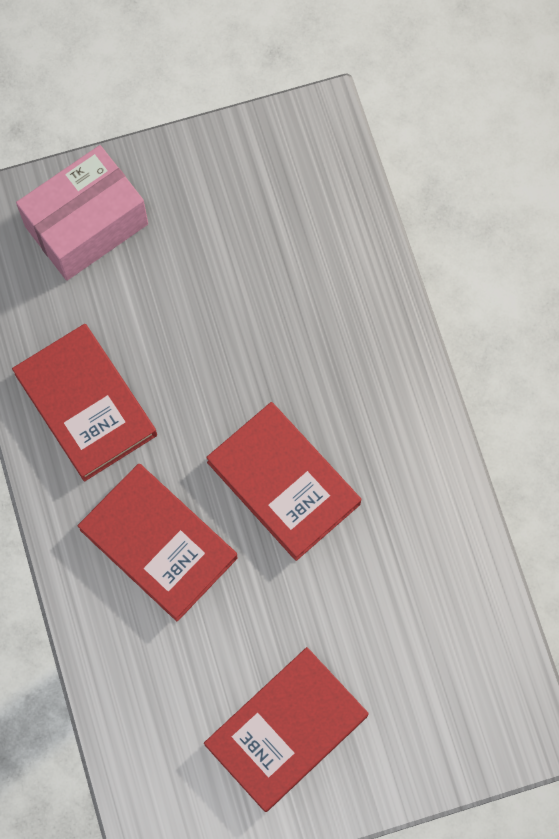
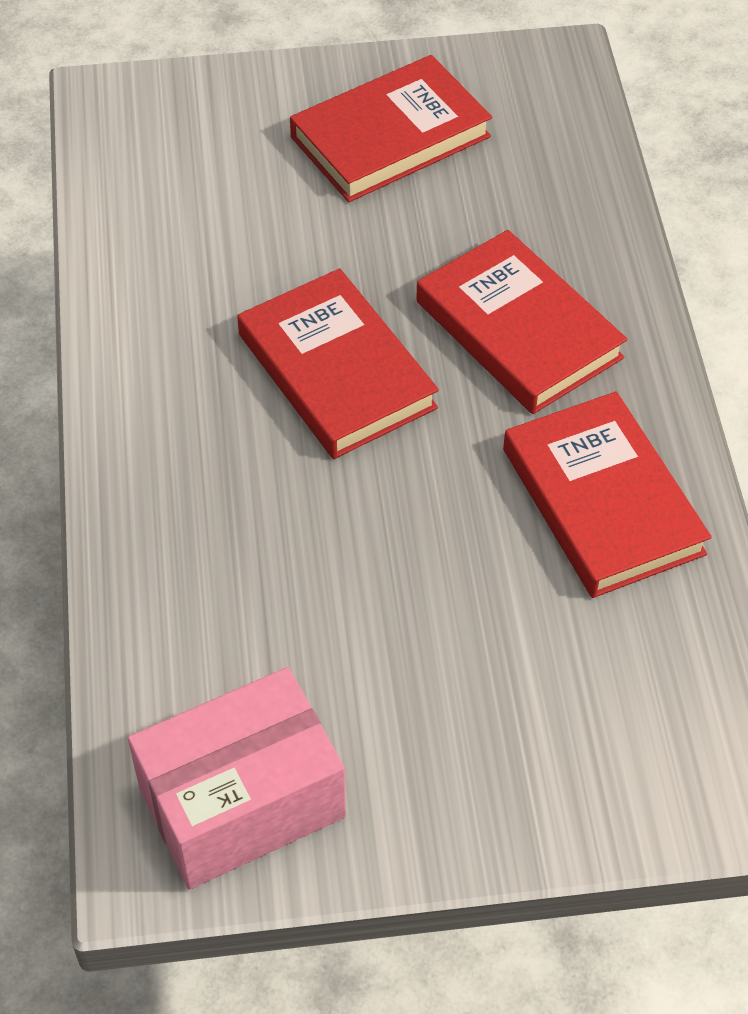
camera: 170 degrees left, 20 degrees down
pink box [16,145,148,281] -> pink box moved to [128,667,346,890]

